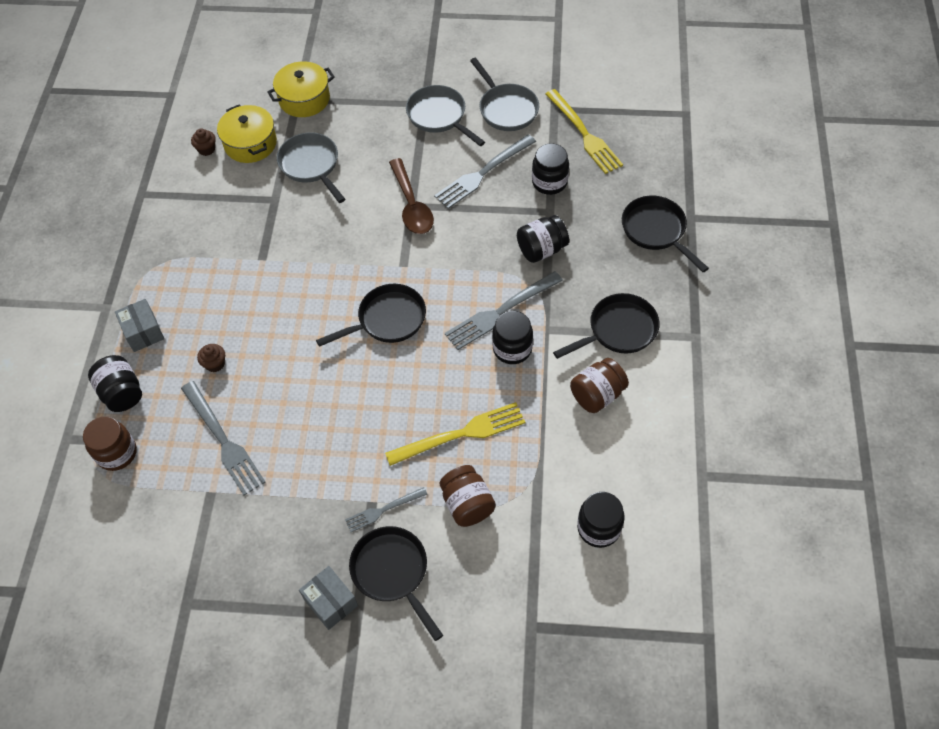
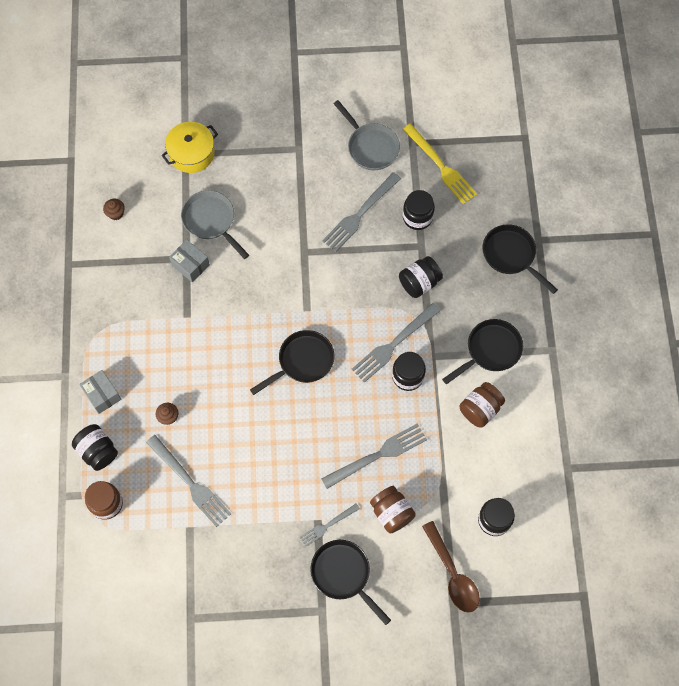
camera: 10 degrees left, 10 degrees up
yellow pot [217,104,277,163] -> none
grey box [299,566,358,630] -> grey box moved to [169,240,210,282]
yellow fork [385,402,525,466] -> grey fork [321,423,427,489]
brown spoon [389,158,434,234] -> brown spoon moved to [422,521,480,613]
grey pan [406,85,485,146] -> none

